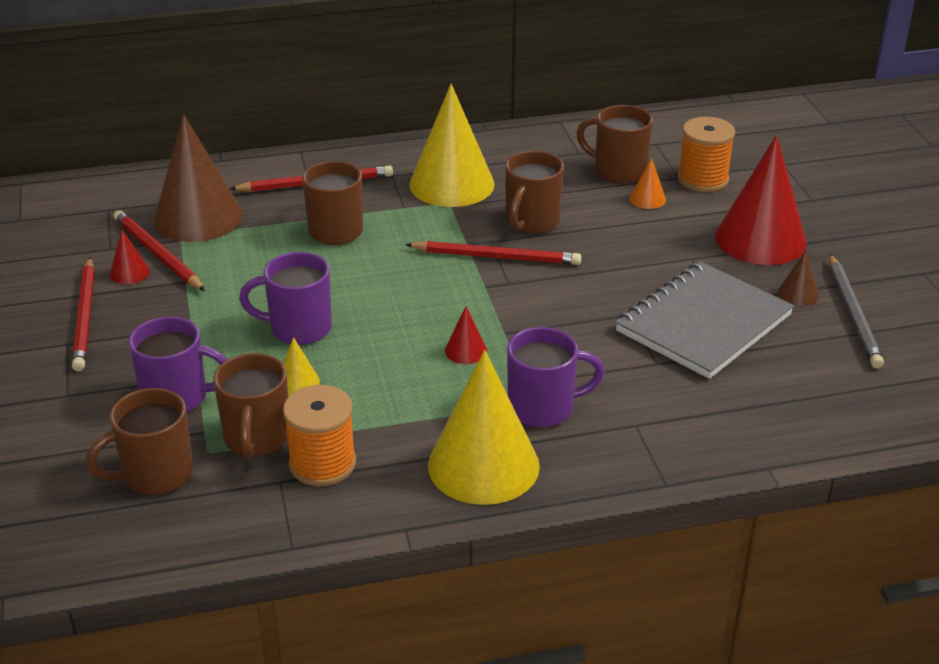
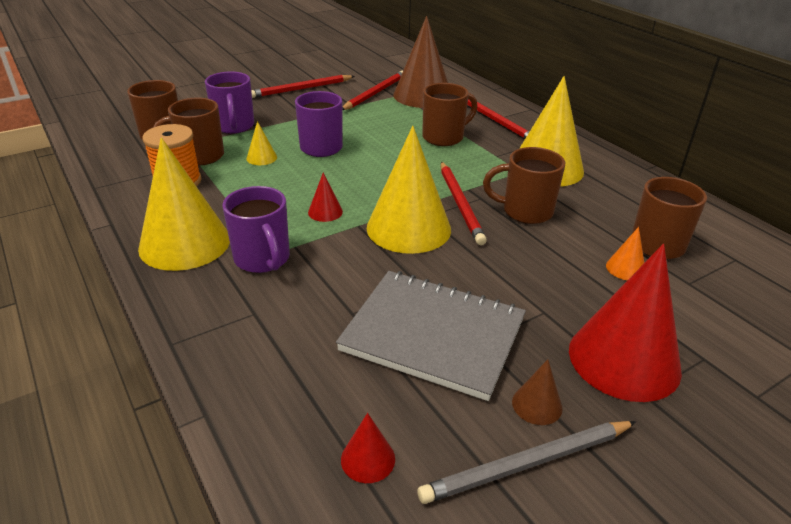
camera: 70 degrees right, 0 degrees up
red cone [110,230,150,284] -> red cone moved to [341,413,395,483]
orange spool [678,117,735,192] -> none
none -> yellow cone [367,126,451,254]

